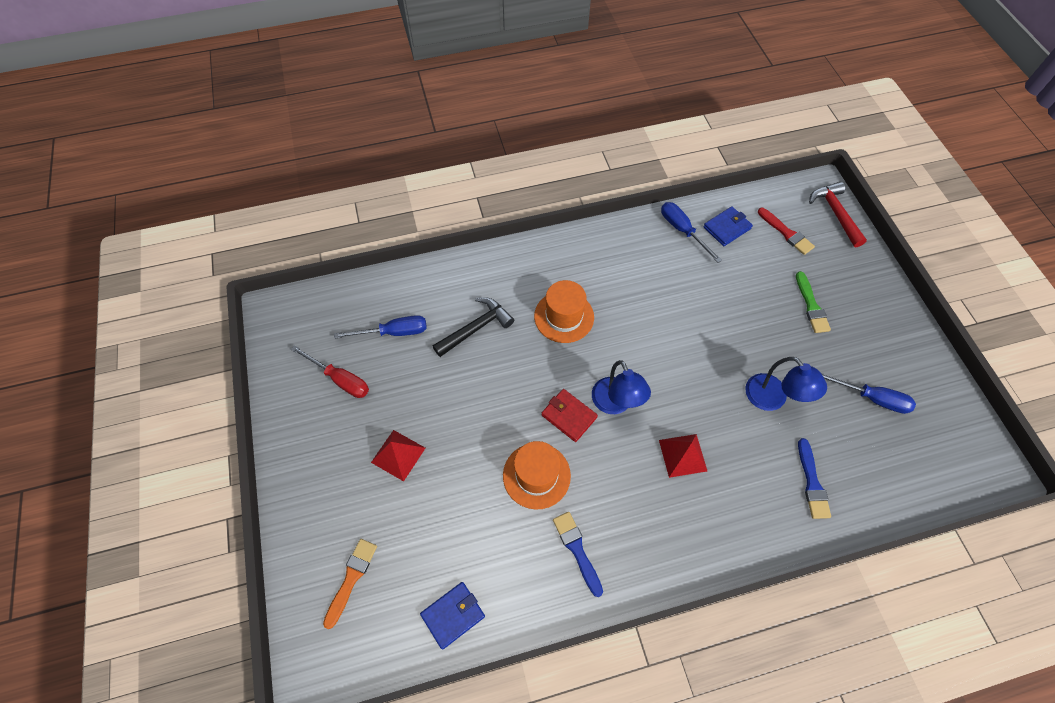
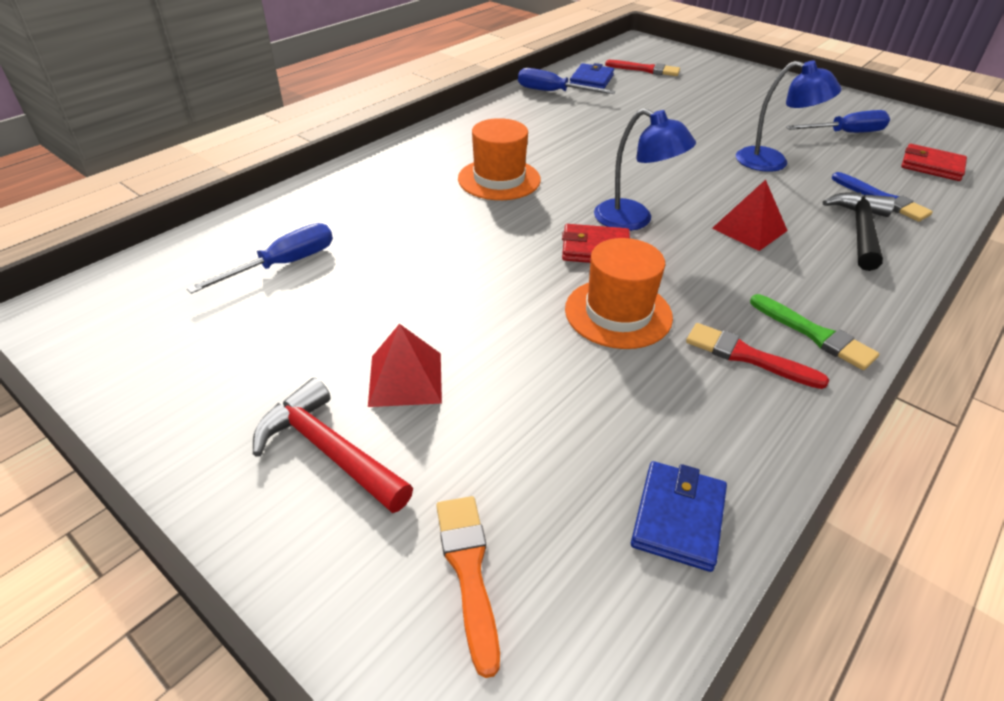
camera: 35 degrees left, 20 degrees down
red screwdriver [291,345,369,398] -> none
black hammer [432,297,514,357] -> black hammer moved to [823,192,895,271]
blue brush [553,512,603,597] -> red brush [686,323,829,389]
green brush [796,271,831,333] -> green brush moved to [750,294,879,370]
red hammer [809,182,867,247] -> red hammer moved to [253,378,413,513]
none -> red wallet [901,144,967,181]

